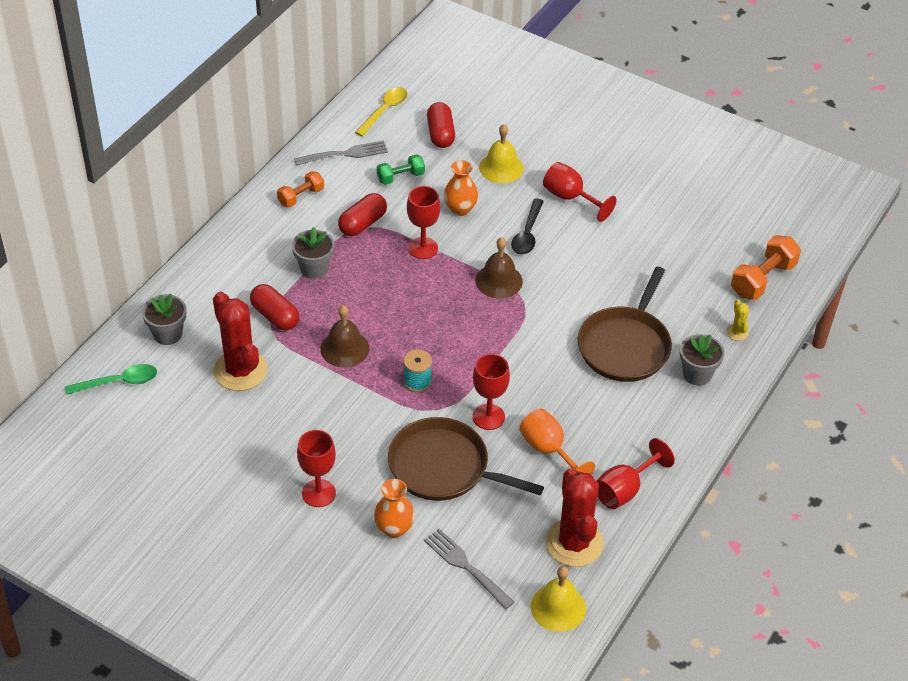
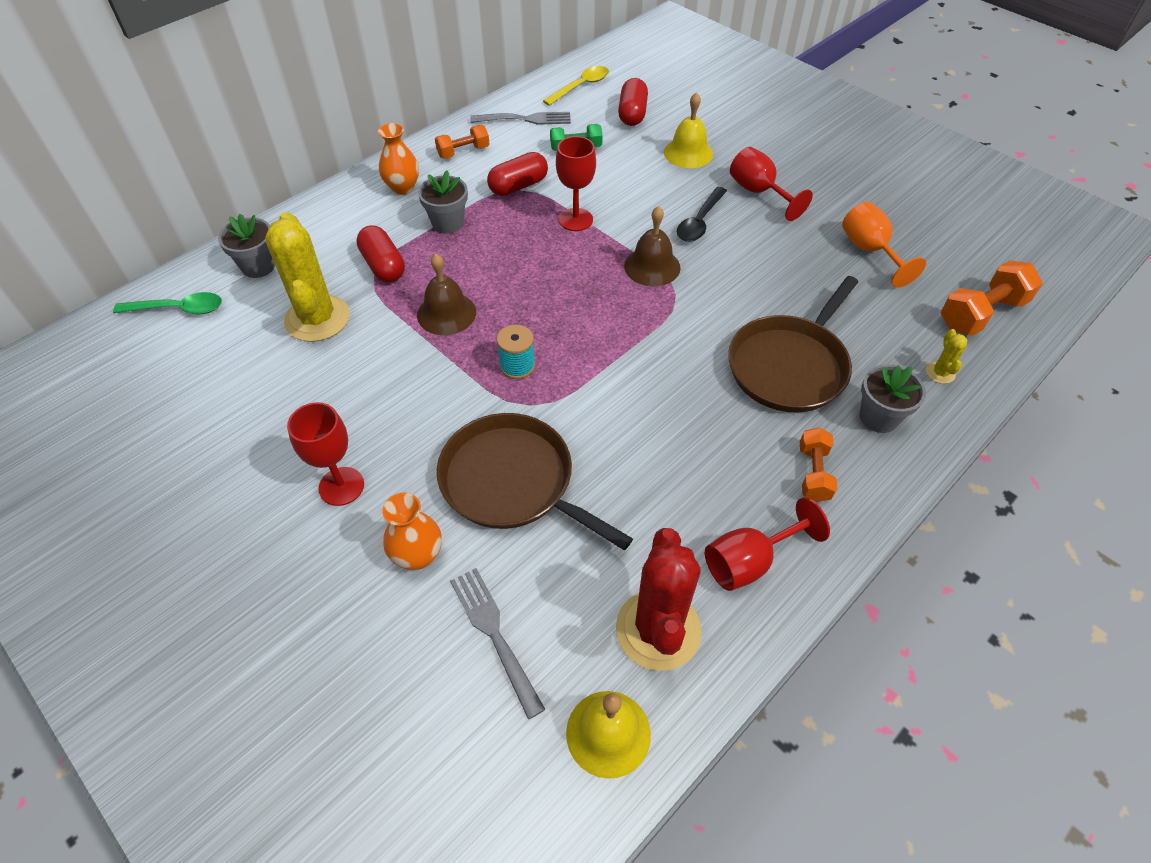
camera: 15 degrees right, 5 degrees up
red cactus [213,292,268,391] -> yellow cactus [265,212,350,342]
orange vase [444,160,478,216] -> orange vase moved to [378,123,419,195]
red goblet [473,354,510,430] -> none
orange goblet [519,408,595,475] -> orange goblet moved to [842,202,926,288]
none -> orange dumbbell [800,427,837,502]

